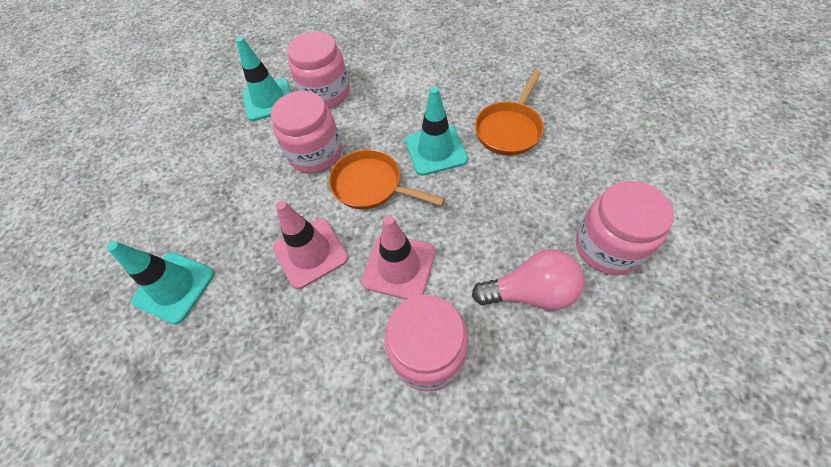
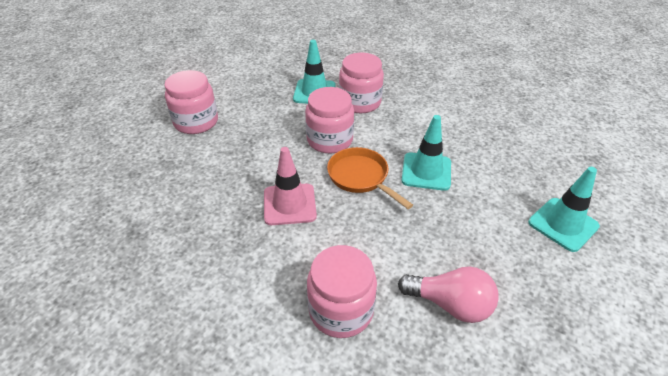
camera: 20 degrees right, 15 degrees down
turquoise traffic cone [107,241,215,324] -> turquoise traffic cone moved to [528,167,600,252]
pink traffic cone [361,215,435,300] -> none
orange pan [475,70,544,156] -> none
pink jar [576,181,674,275] -> pink jar moved to [165,70,218,134]

